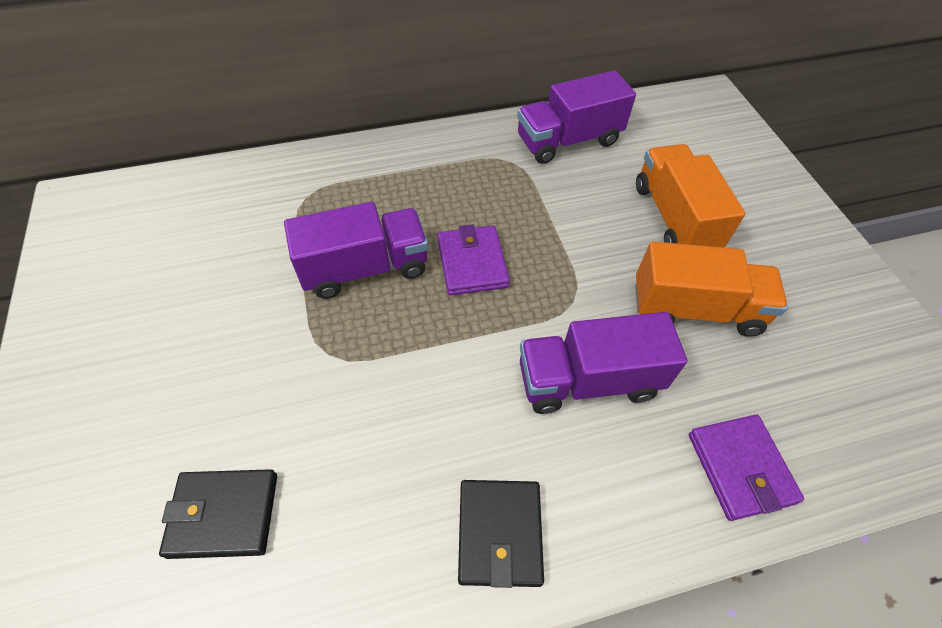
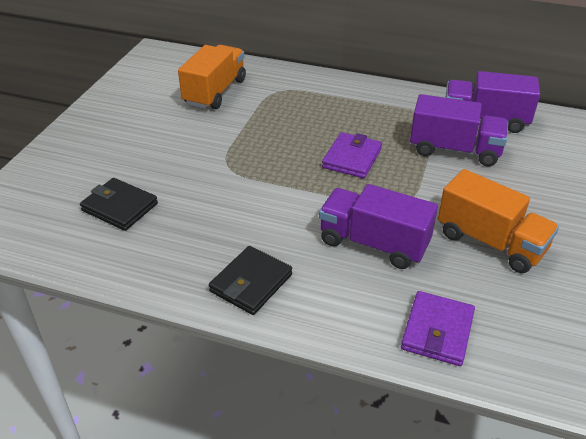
camera: 35 degrees right, 15 degrees down
purple truck [284,202,428,299] -> purple truck moved to [410,94,508,166]
orange truck [636,144,746,248] -> orange truck moved to [178,45,246,109]

